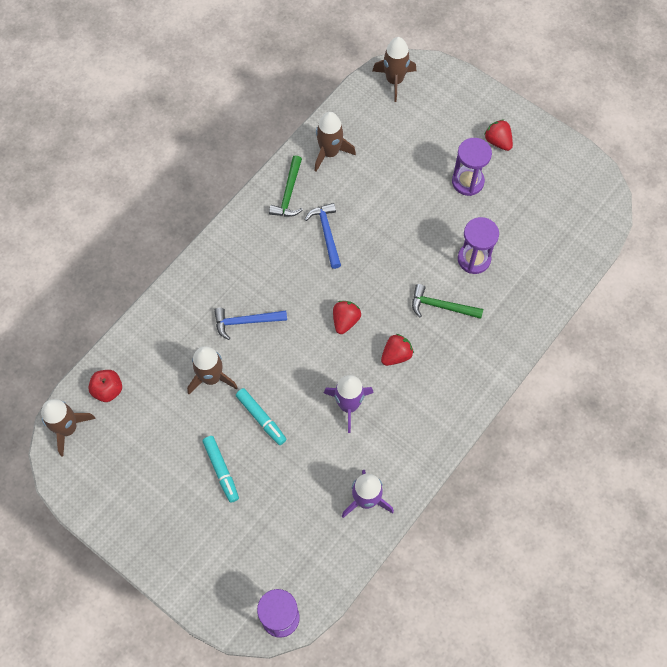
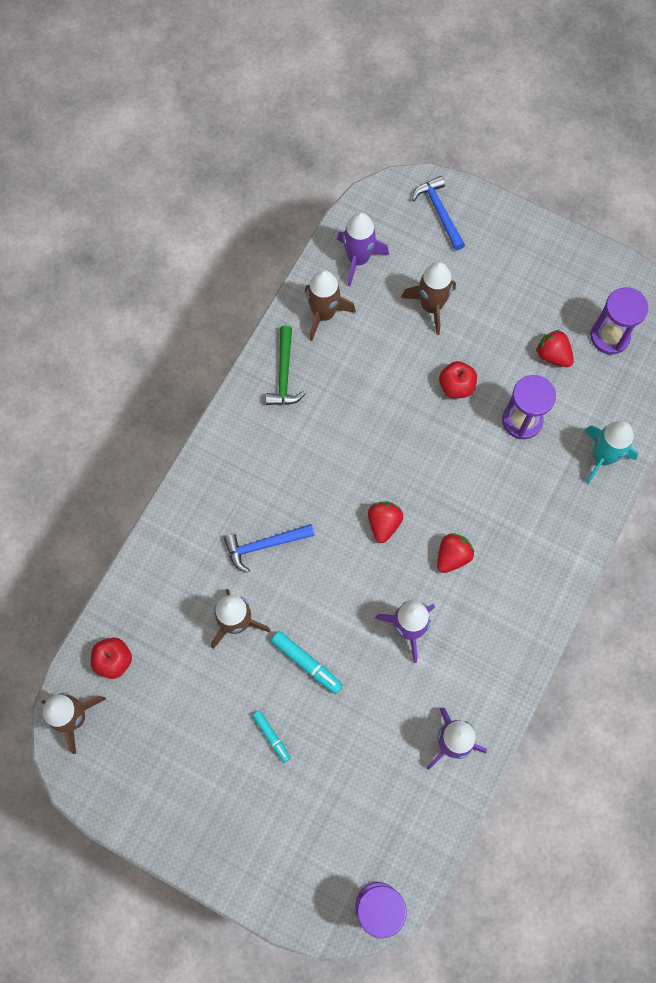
camera: 10 degrees left, 5 degrees up
turquoise marker [202,436,239,503] -> turquoise marker [252,710,290,763], size x0.66
blue hammer [305,203,341,269] -> blue hammer moved to [412,176,465,250]
brown rocket [373,37,416,102] -> brown rocket moved to [401,262,456,335]
green hammer [412,284,483,319] -> none
purple hourglass [452,138,492,196] -> purple hourglass moved to [591,287,648,355]
red strawberry [484,119,513,151] -> red strawberry moved to [536,330,574,367]
none -> purple rocket [337,212,389,286]
none -> red apple [439,361,477,398]
none -> turquoise rocket [584,421,638,484]

